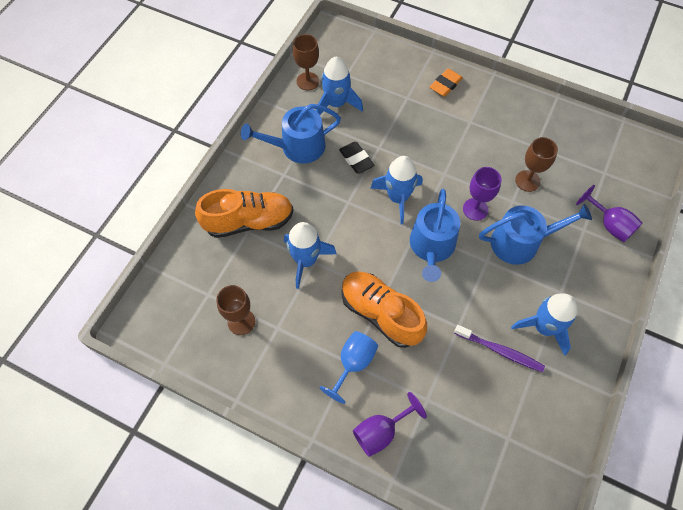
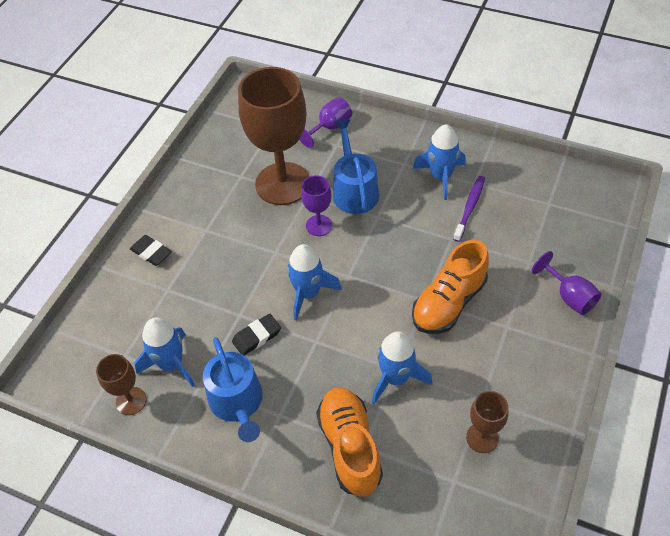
camera: 90 degrees left, 10 degrees down
blue goblet [319,331,378,404] -> none
blue watering can [410,189,460,282] -> none
orange eraser [430,68,463,97] -> black eraser [130,235,172,266]
brown goblet [515,137,558,192] -> brown goblet [238,67,310,205], size x2.18

